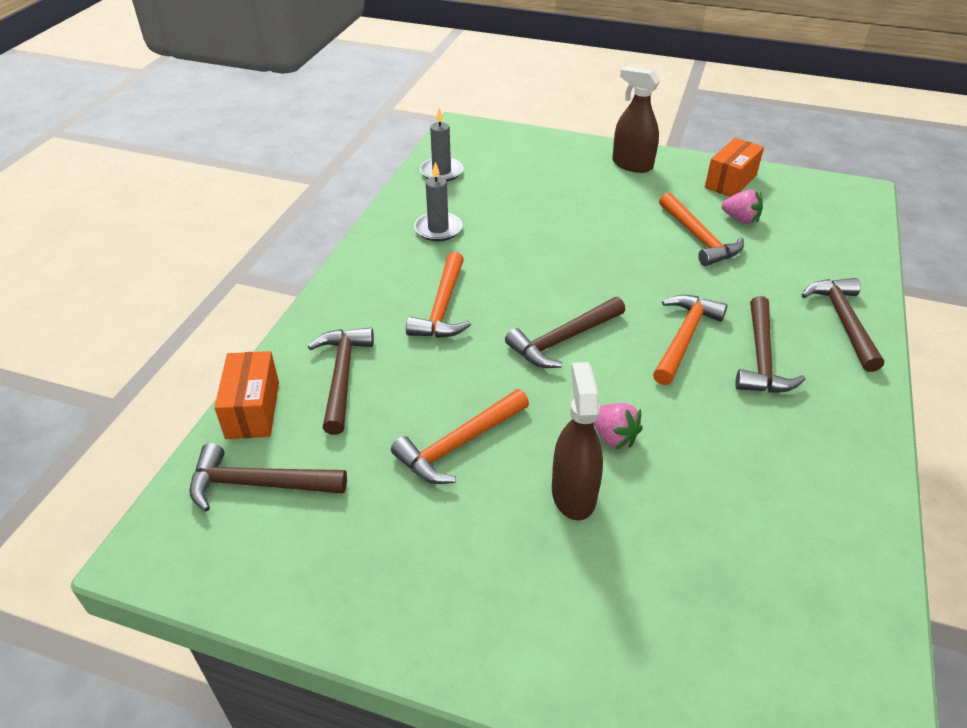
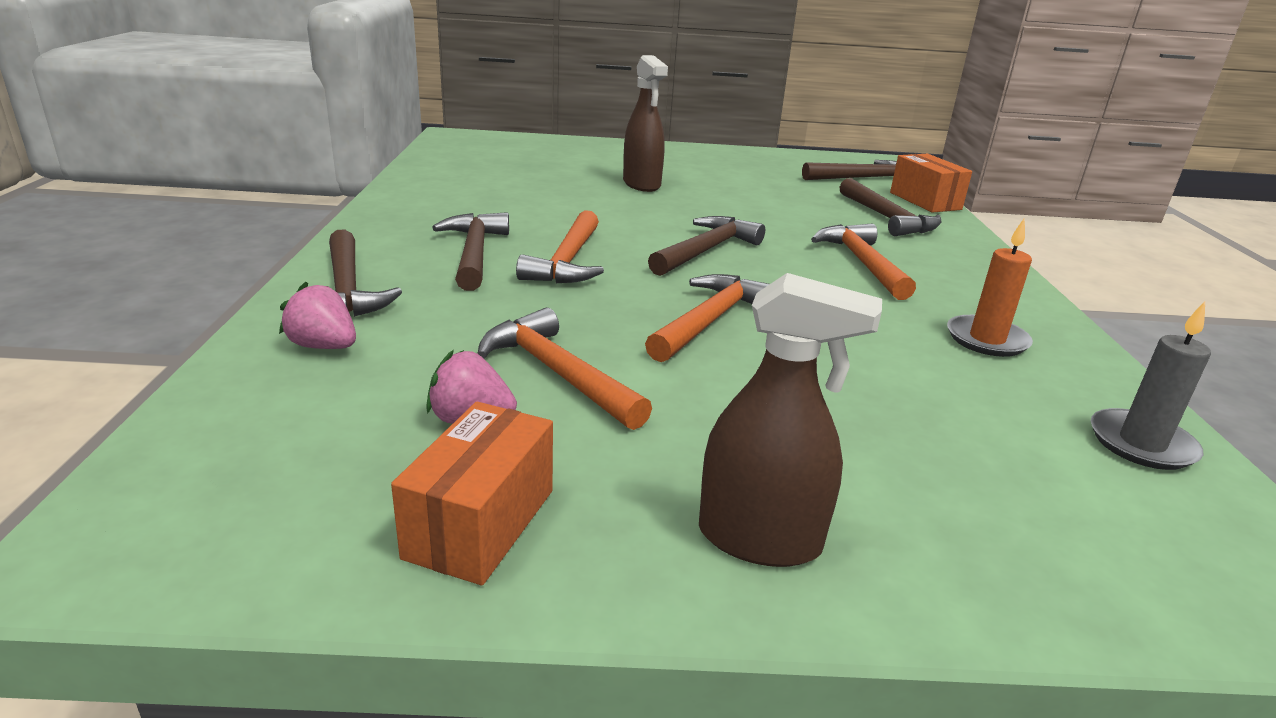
camera: 160 degrees right, 15 degrees down
orange hammer [391,389,529,484] -> orange hammer moved to [645,274,770,362]
grey candle [414,162,462,241] -> orange candle [947,219,1033,357]
pink strawberry [593,403,643,449] -> pink strawberry moved to [279,282,356,349]

